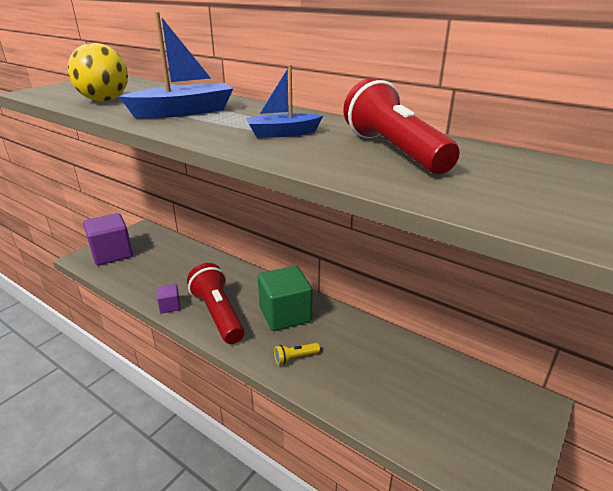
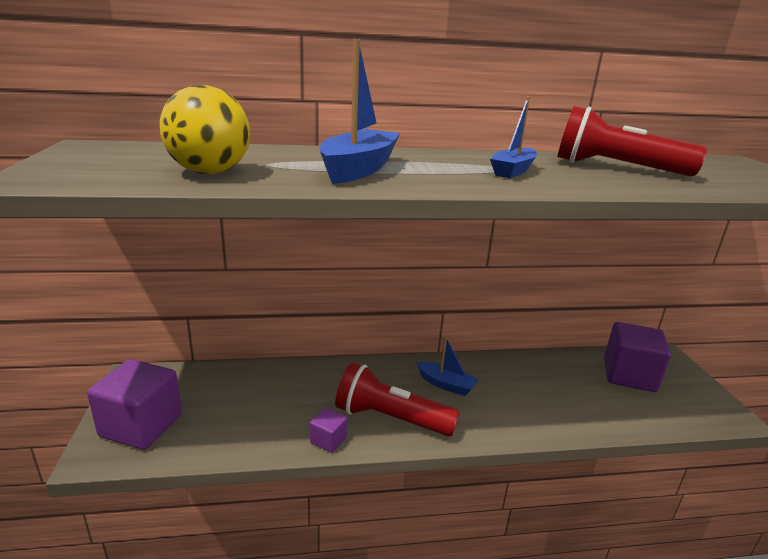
camera: 45 degrees left, 5 degrees down
green cube [258,266,312,331] -> blue boat [416,336,479,396]
yellow flashlight [274,343,320,365] -> none
none -> purple cube [604,322,671,392]

